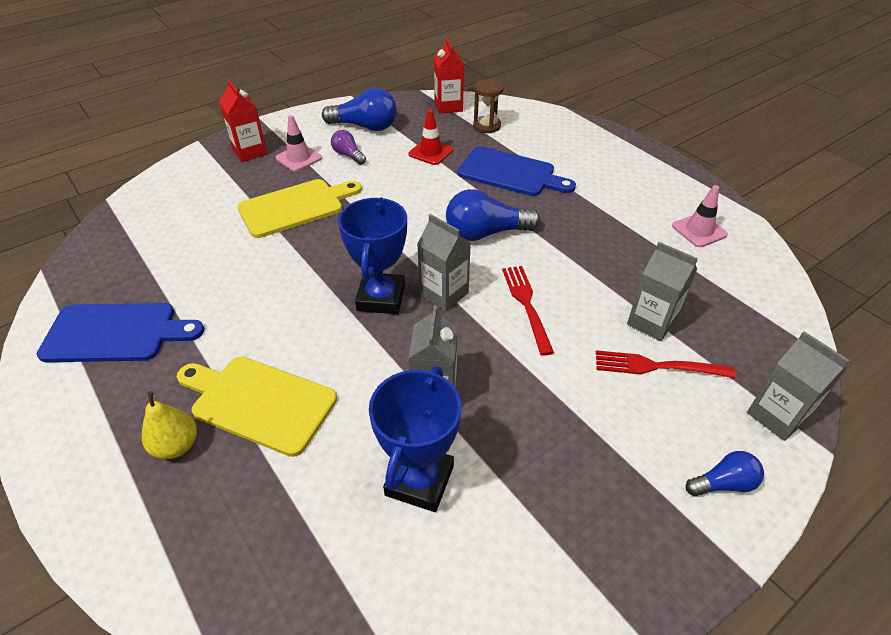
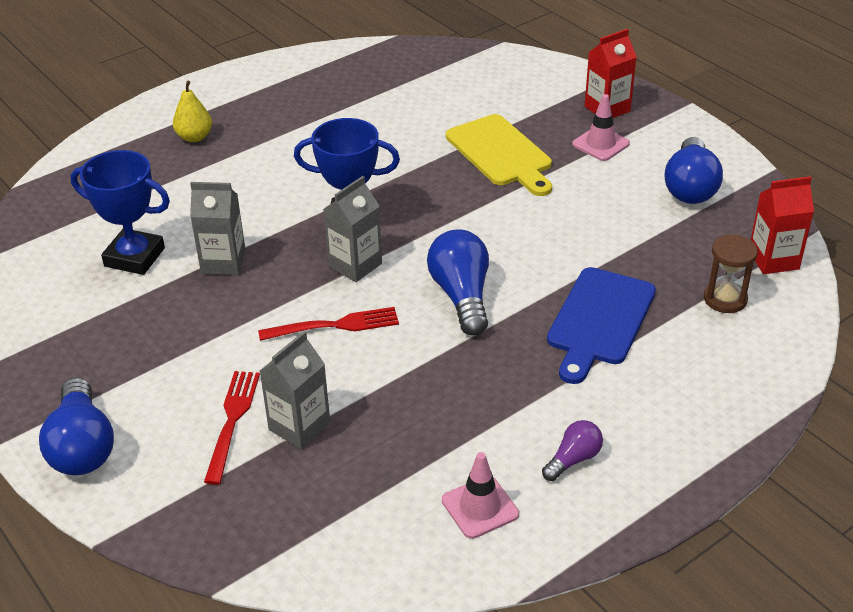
camera: 90 degrees right, 5 degrees down
blue cutting board [37,303,204,362] -> none
yellow cutting board [177,357,337,457] -> none
purple light bulb [331,130,366,165] -> purple light bulb moved to [542,420,603,481]
red traffic cone [408,110,453,165] -> none
blue light bulb [686,451,764,497] -> blue light bulb [39,378,114,475], size x1.81
grey carton [747,331,850,441] -> none

